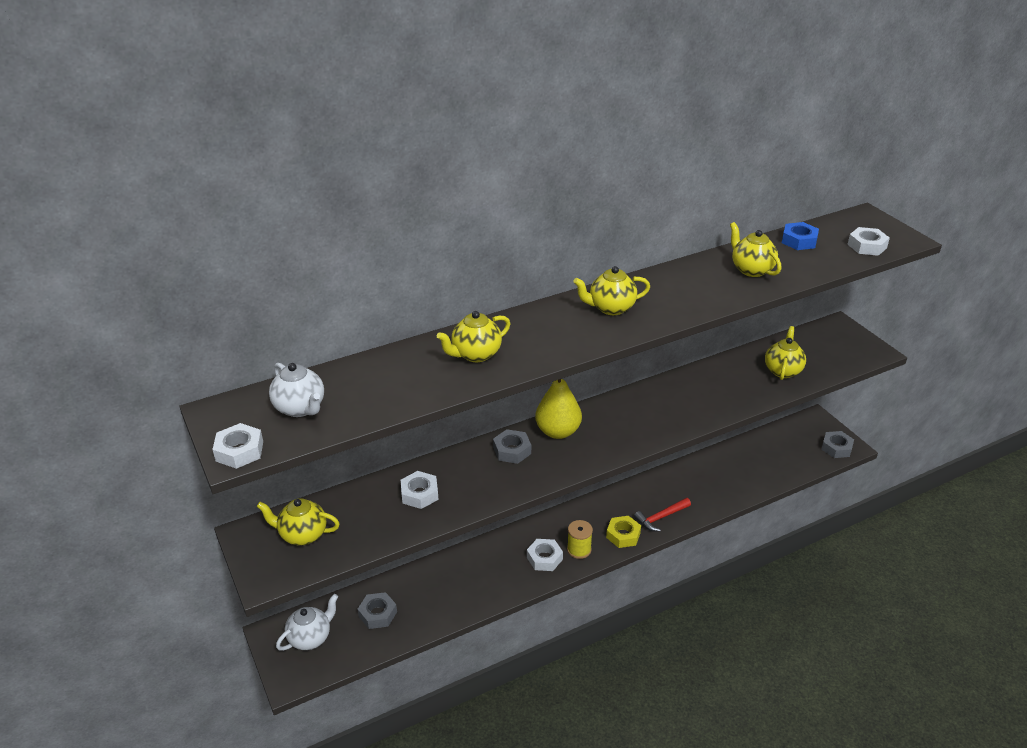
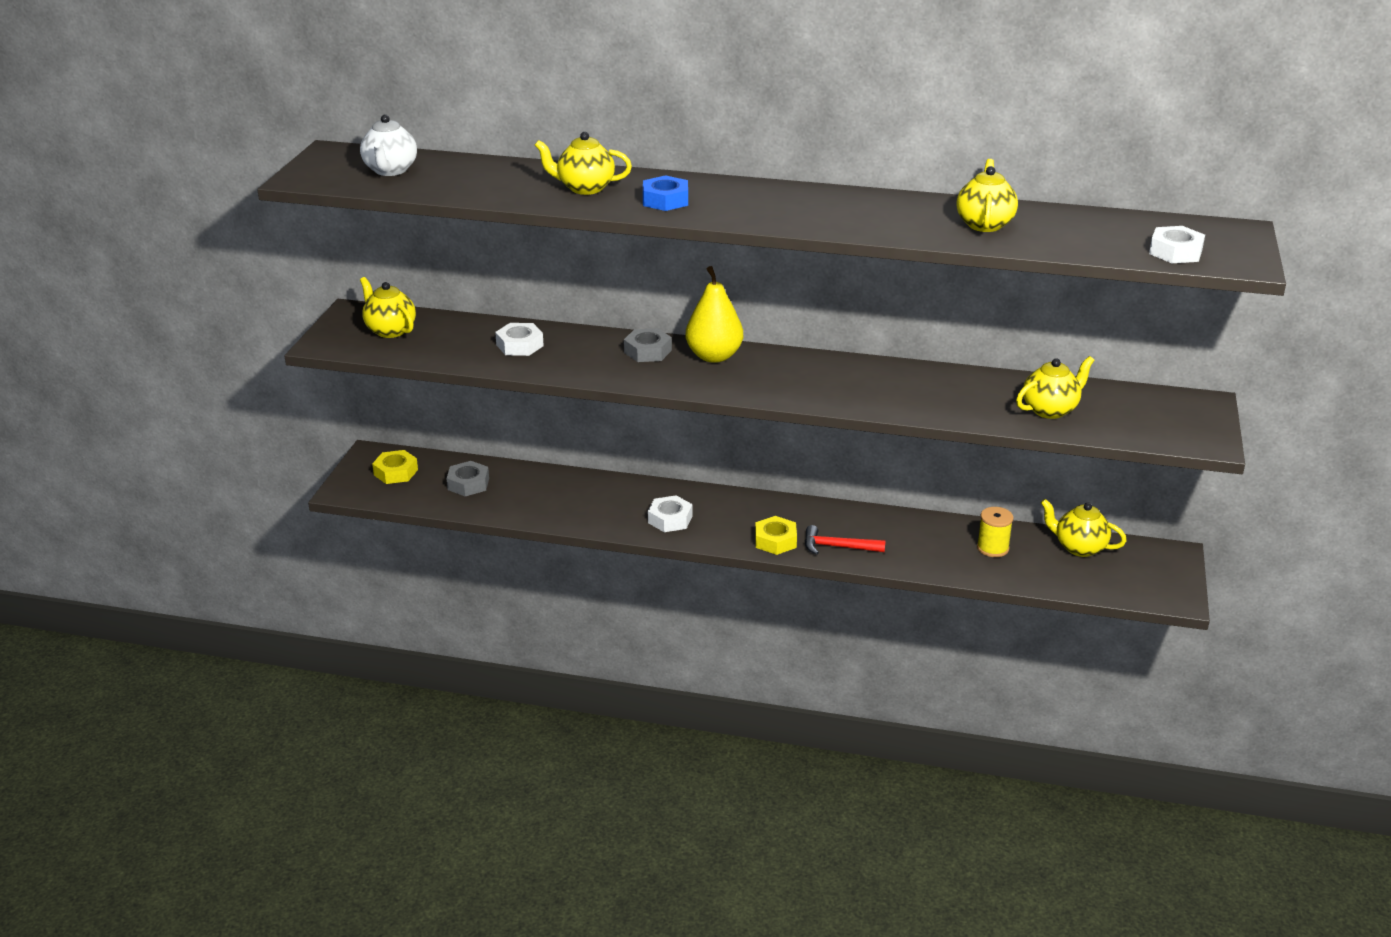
camera: 40 degrees right, 5 degrees down
white nut [212,423,263,469] -> none
white teapot [276,594,338,651] -> yellow nut [372,450,418,484]
yellow spool [567,520,593,559] -> yellow spool moved to [977,507,1014,557]
yellow teapot [573,266,650,315] -> yellow teapot moved to [1041,499,1127,557]
blue nut [782,222,819,250] -> blue nut moved to [643,175,688,211]
grey nut [821,431,854,458] -> none

